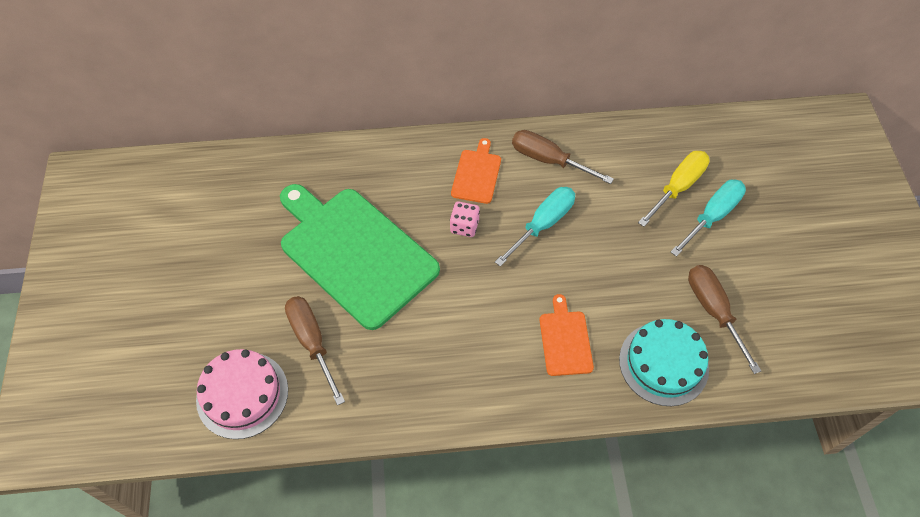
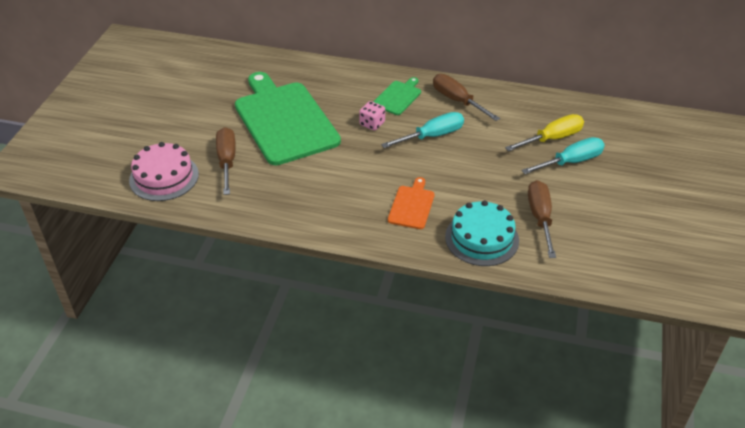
camera: 20 degrees right, 15 degrees down
orange cutting board [451,138,501,204] -> green cutting board [373,77,421,115]

